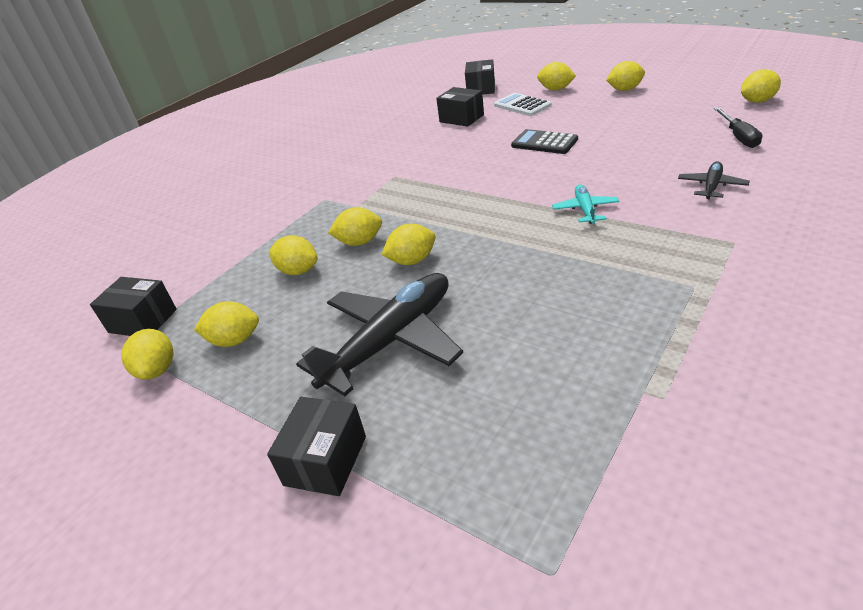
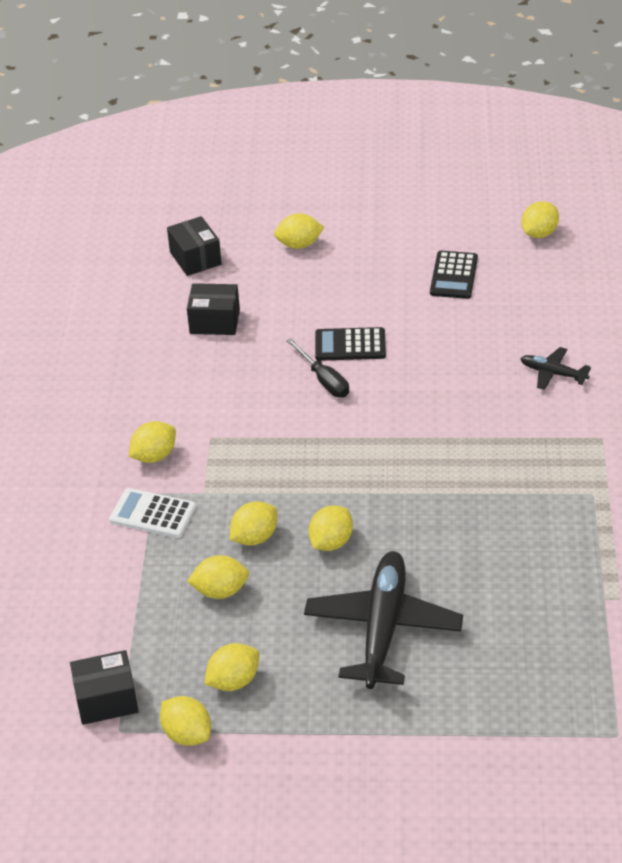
camera: 35 degrees left, 5 degrees up
black box [267,397,366,496] -> none
white calculator [494,93,551,116] -> white calculator moved to [109,488,196,538]
turquoise plane [552,184,619,224] -> none
yellow lemon [606,61,645,91] -> yellow lemon moved to [129,421,176,463]
black plane [678,161,750,199] -> black plane turned 60 degrees counterclockwise [520,347,591,390]
black screwdriver [714,107,762,148] -> black screwdriver moved to [286,338,349,398]
none -> black calculator [430,251,478,299]

